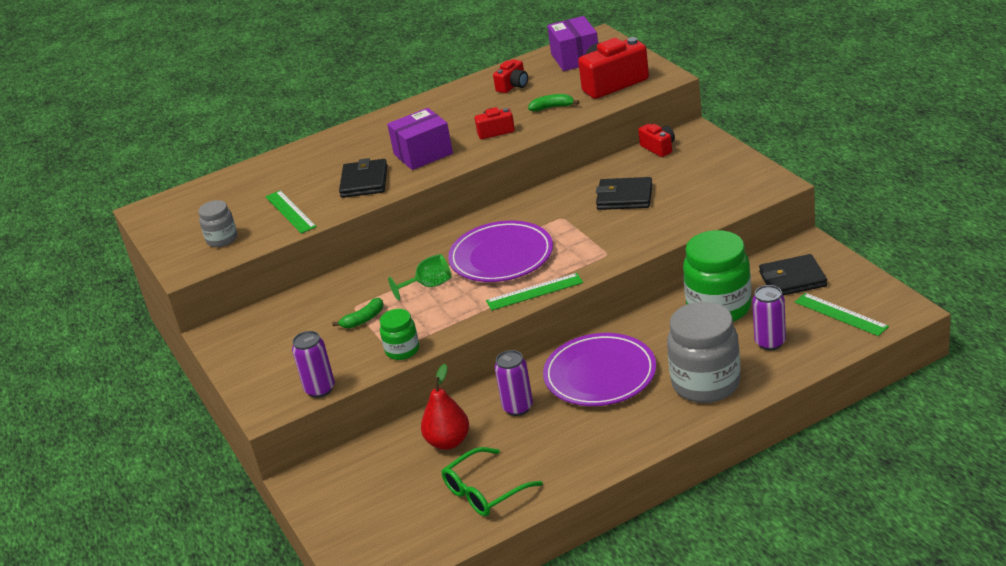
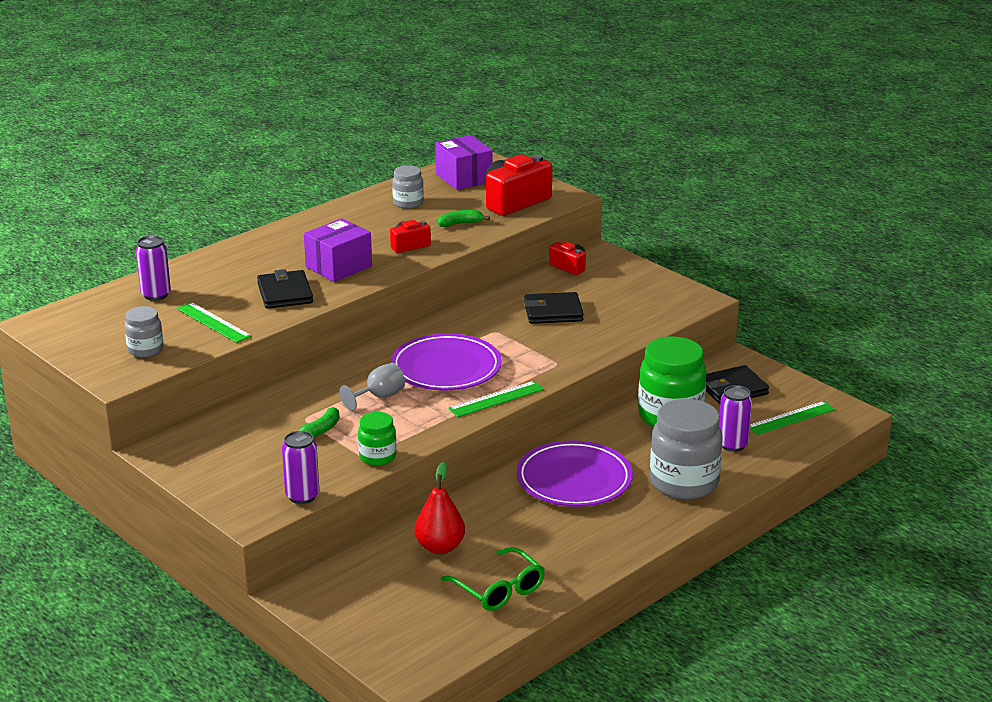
camera: 20 degrees left, 5 degrees down
green goblet [388,254,451,301] -> grey goblet [340,363,405,411]
green glasses [441,447,543,516] -> green glasses turned 75 degrees counterclockwise [441,547,545,611]
red camera [493,59,528,93] -> grey jar [392,165,424,209]
purple can [495,350,533,416] -> purple can moved to [136,236,171,301]
green ruler [795,293,889,336] -> green ruler turned 60 degrees counterclockwise [750,401,835,435]

